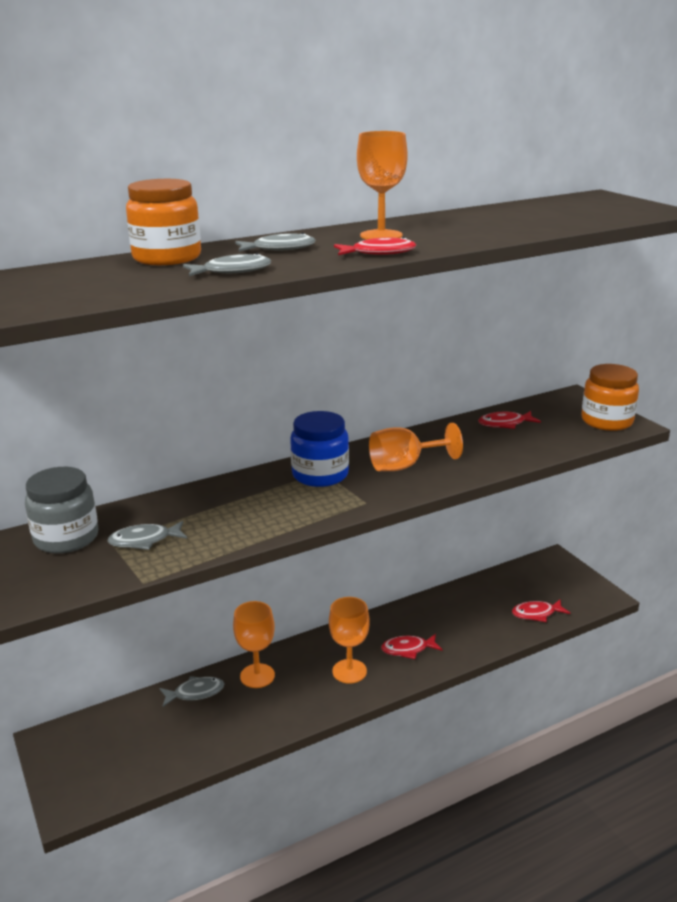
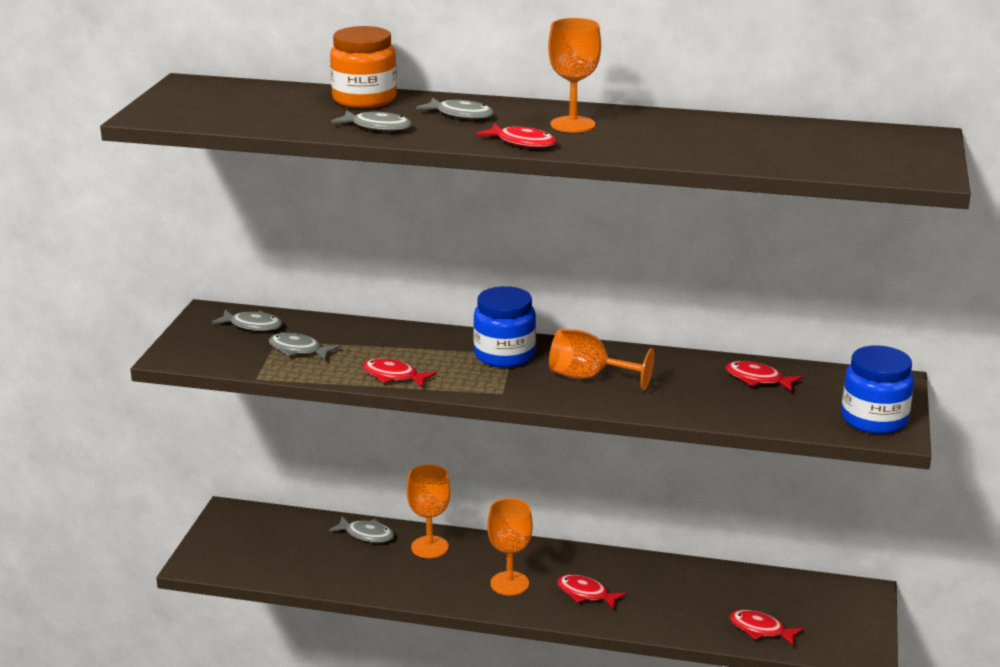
camera: 40 degrees right, 0 degrees up
grey jar [25,467,98,554] -> grey fish [212,310,283,331]
orange jar [582,364,639,431] -> blue jar [841,345,914,434]
none -> red fish [363,358,437,387]

